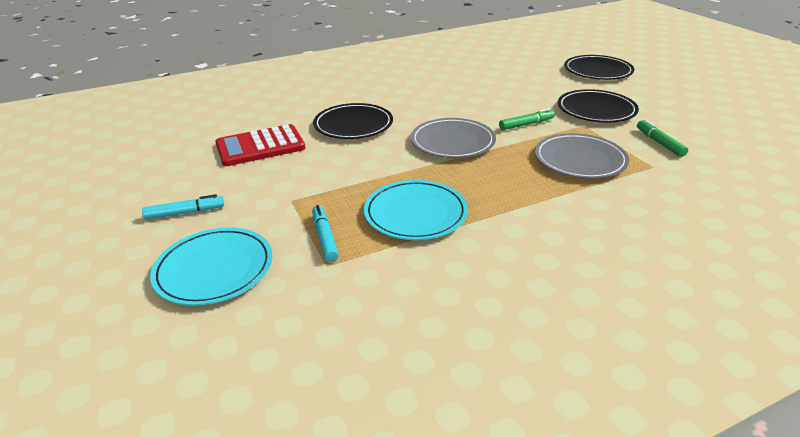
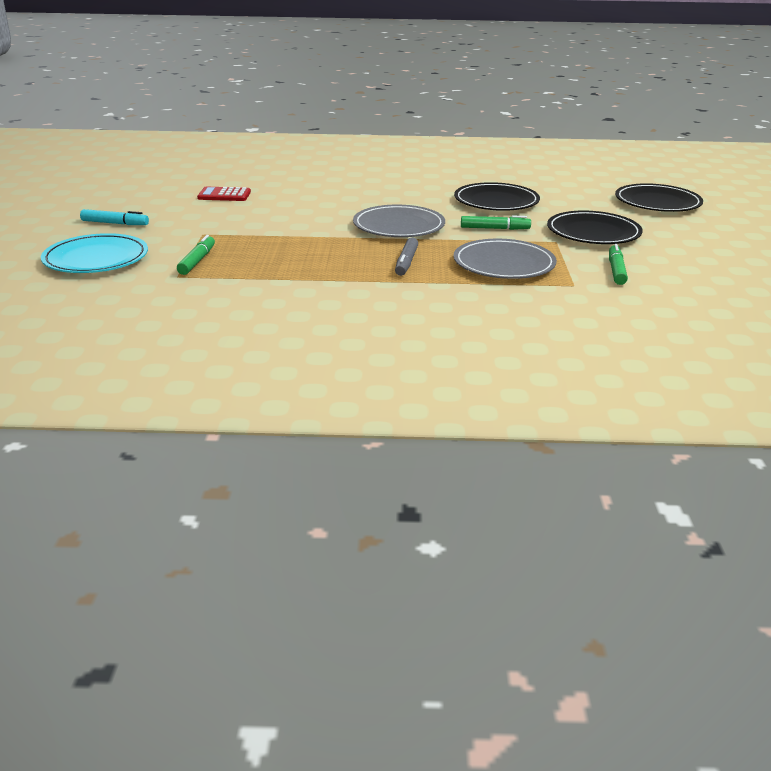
camera: 25 degrees right, 5 degrees down
red calculator [215,124,305,166] -> red calculator [197,187,251,201], size x0.60
turquoise marker [312,205,339,262] -> green marker [177,235,215,275]
black plate [313,103,393,139] -> black plate moved to [454,182,540,211]
turquoise plate [364,180,468,240] -> none
none -> grey marker [395,237,418,276]

